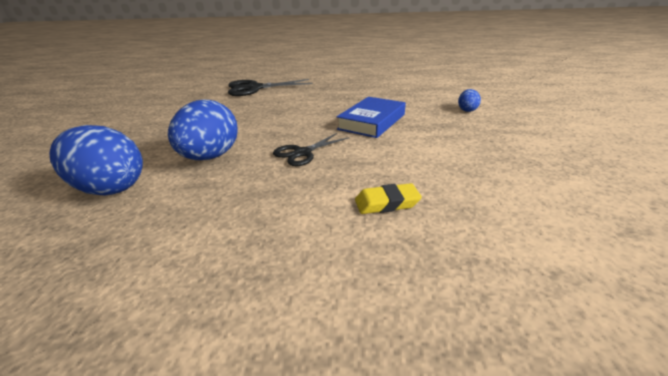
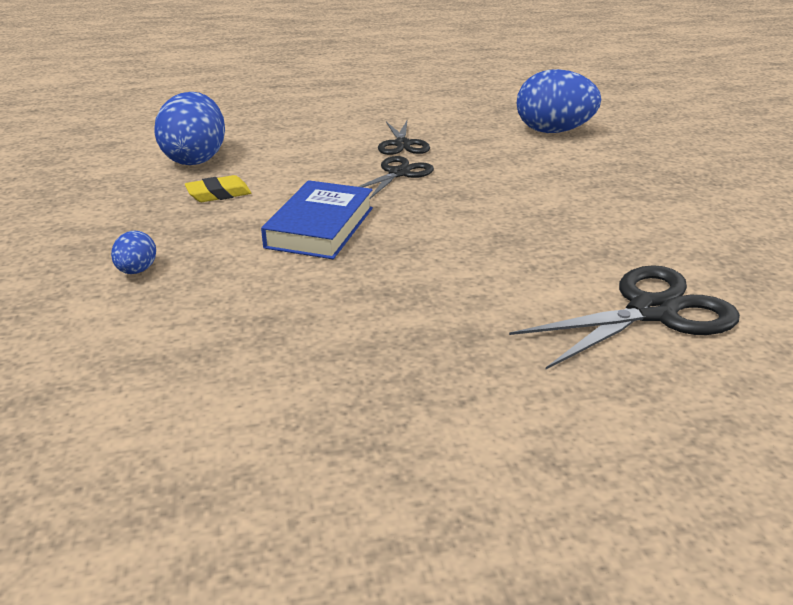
camera: 165 degrees right, 0 degrees up
blue egg [168,100,238,160] -> blue egg moved to [155,92,225,165]
yellow eraser [355,183,422,214] -> yellow eraser moved to [185,175,252,202]
none -> black scissors [378,121,430,155]

